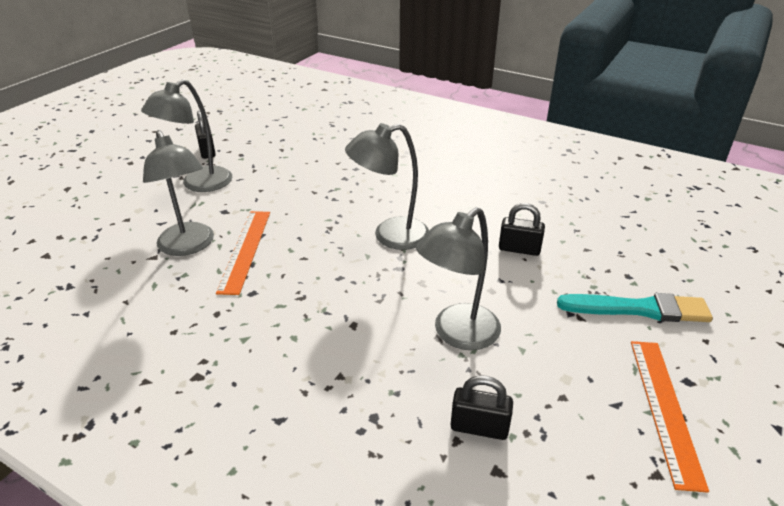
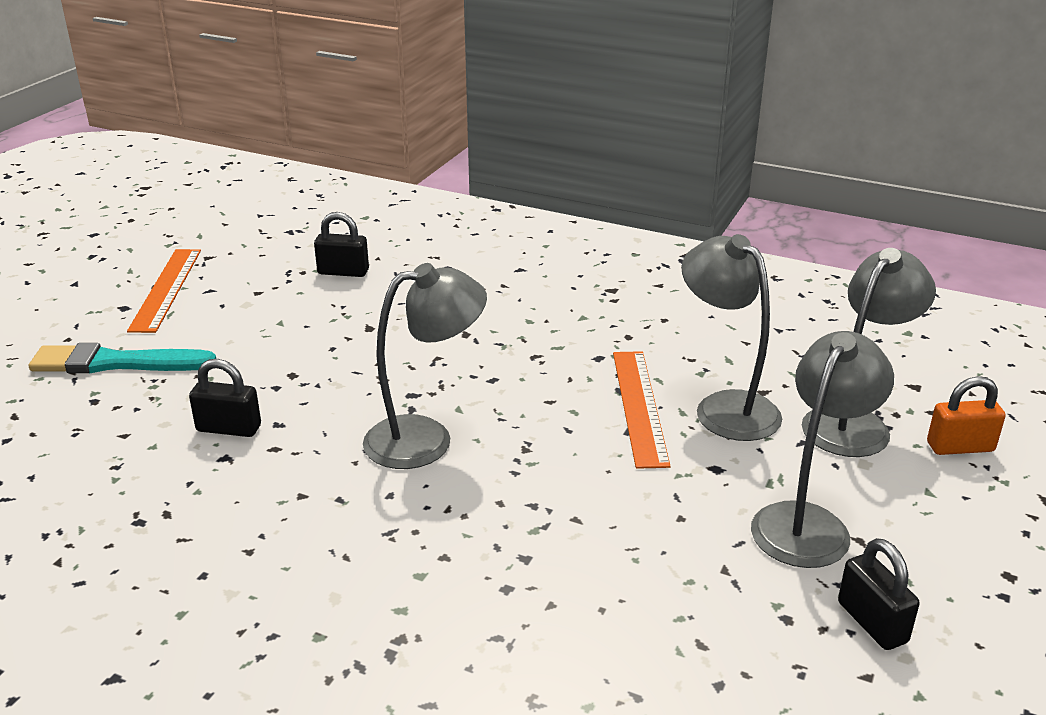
camera: 175 degrees right, 5 degrees down
grey lamp [416,207,501,350] -> grey lamp moved to [802,248,936,457]
none -> orange padlock [927,376,1006,455]

